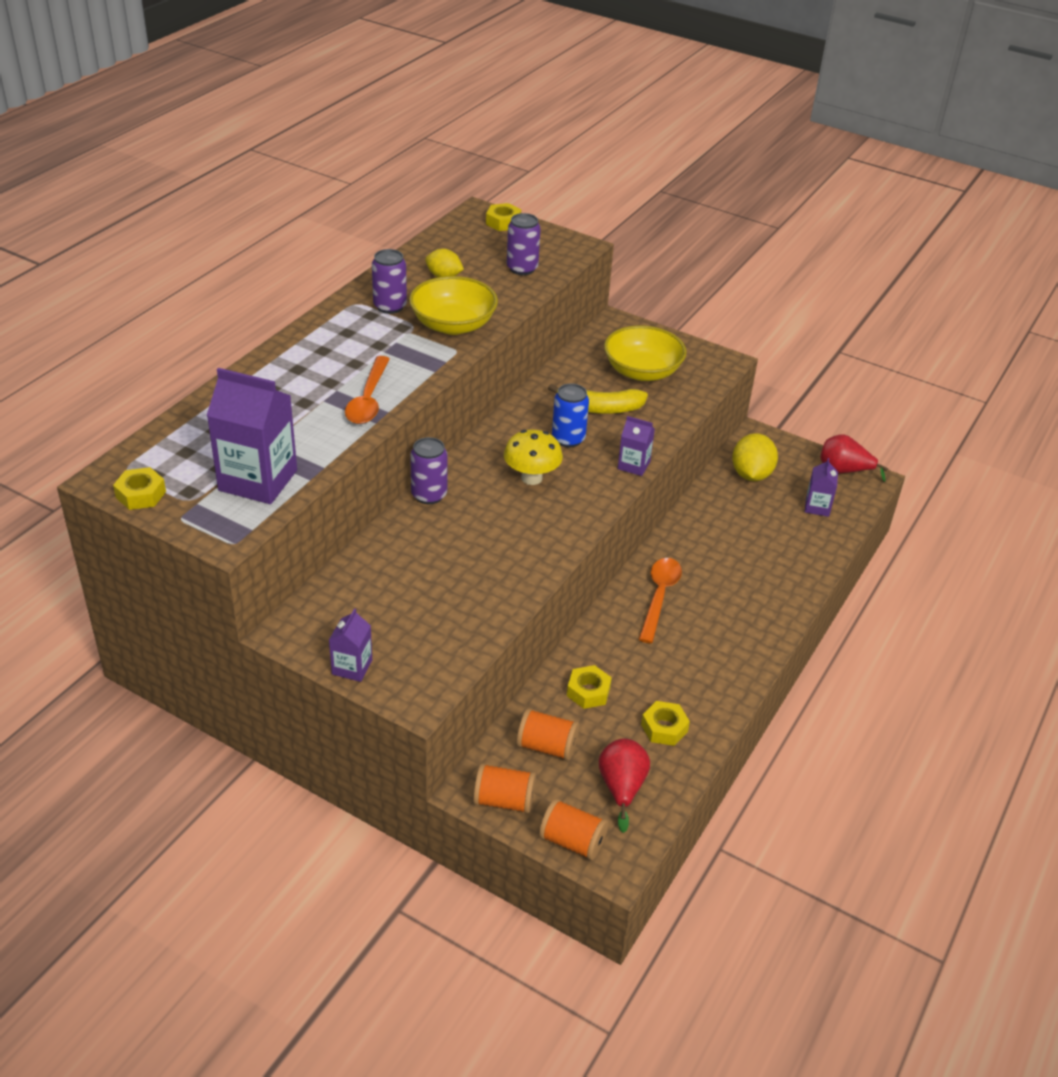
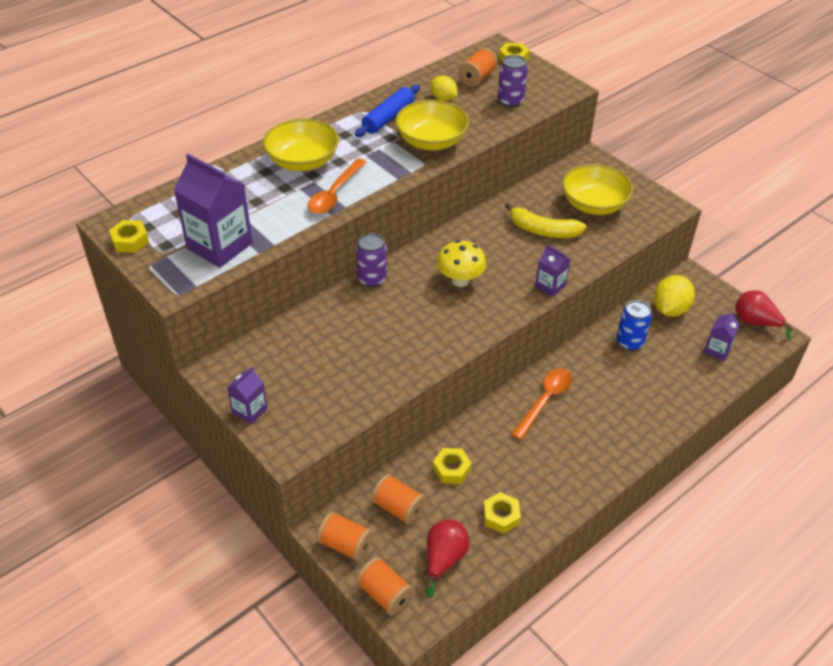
camera: 20 degrees right, 5 degrees up
purple can [372,249,407,314] -> blue rolling pin [355,84,420,137]
blue can [552,383,589,448] -> blue can moved to [616,300,652,351]
none -> yellow bowl [263,118,339,171]
none -> orange spool [458,47,498,87]

